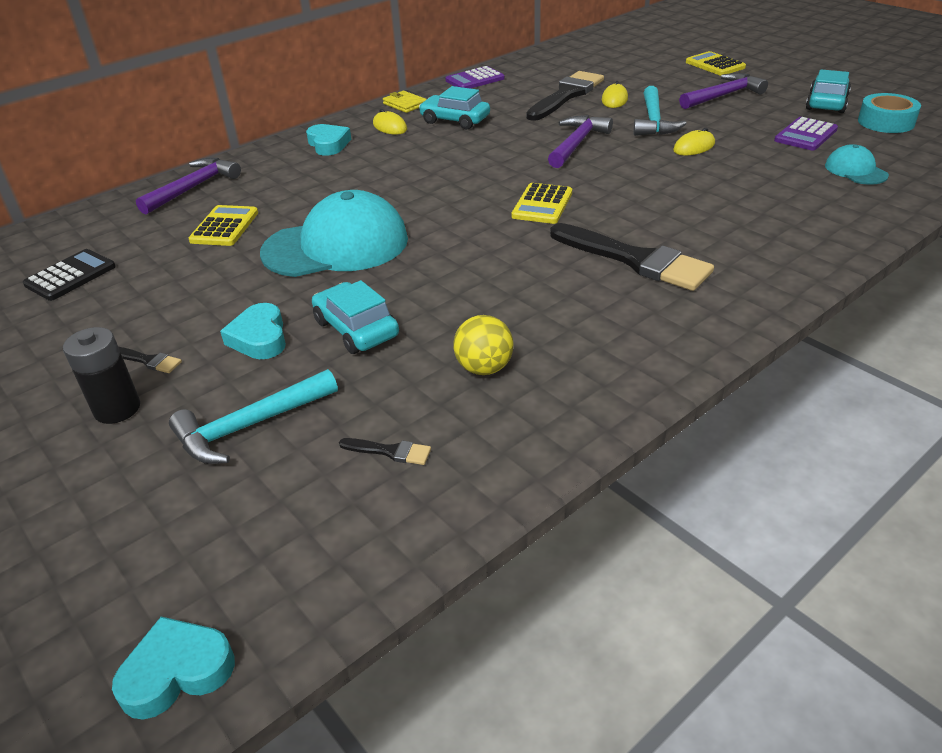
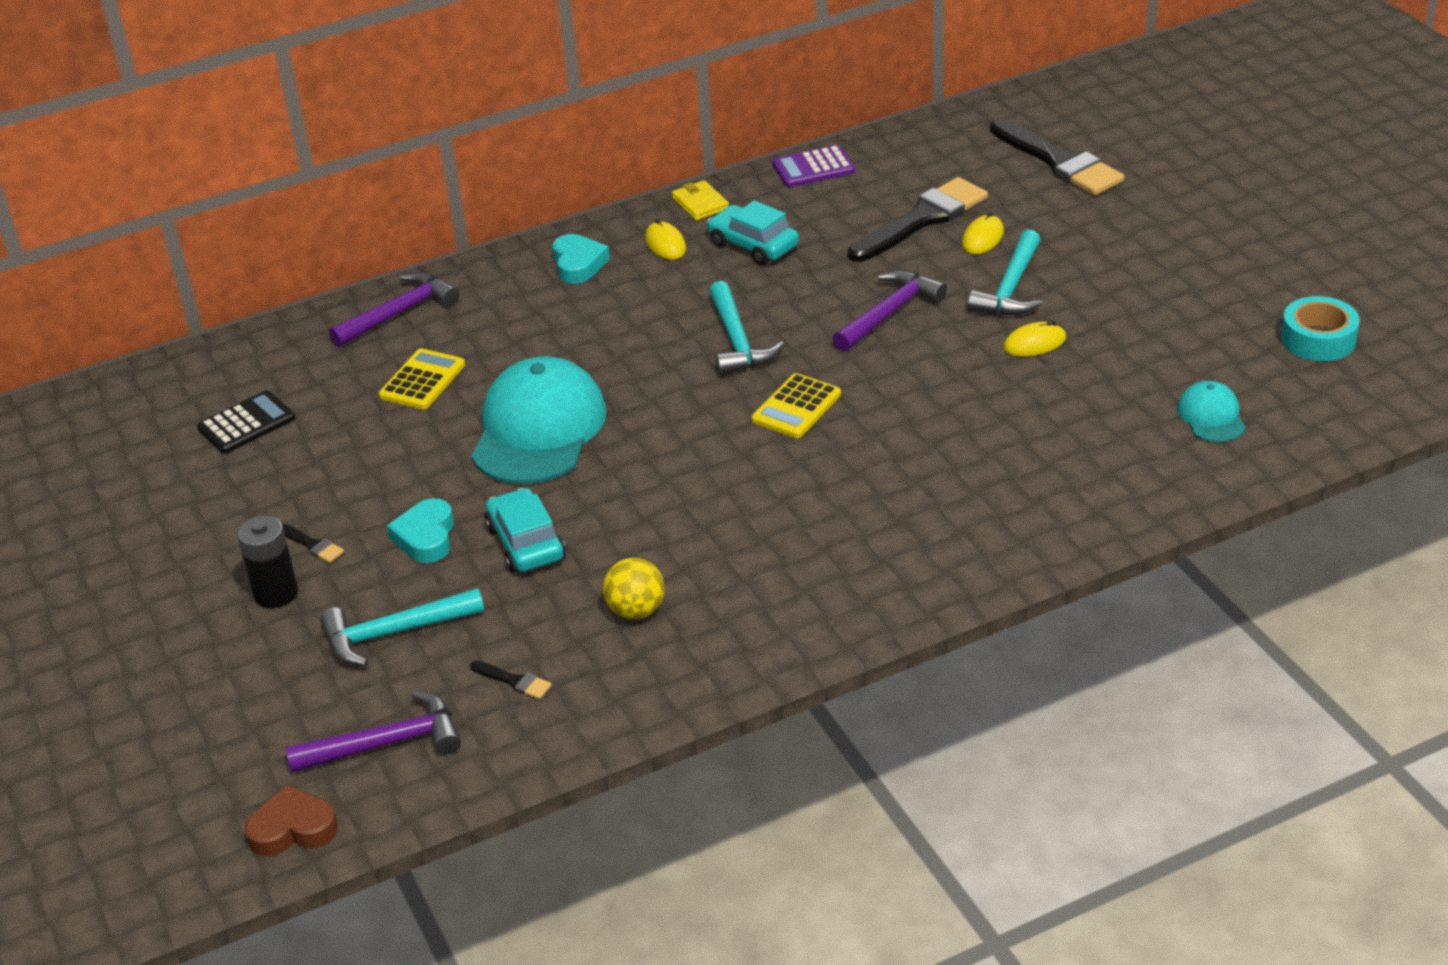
camera: 15 degrees right, 0 degrees up
turquoise heart [112,617,235,720] -> brown heart [244,785,338,856]
turquoise cap [260,190,408,277] -> turquoise cap turned 75 degrees counterclockwise [471,356,607,484]
black brush [550,223,714,291] -> black brush moved to [990,118,1124,195]
purple hammer [679,73,768,109] -> purple hammer moved to [286,690,461,773]
yellow calculator [686,51,746,76] -> none
purple calculator [774,117,838,151] -> none
turquoise car [806,69,851,113] -> none
none -> turquoise hammer [709,281,784,375]

